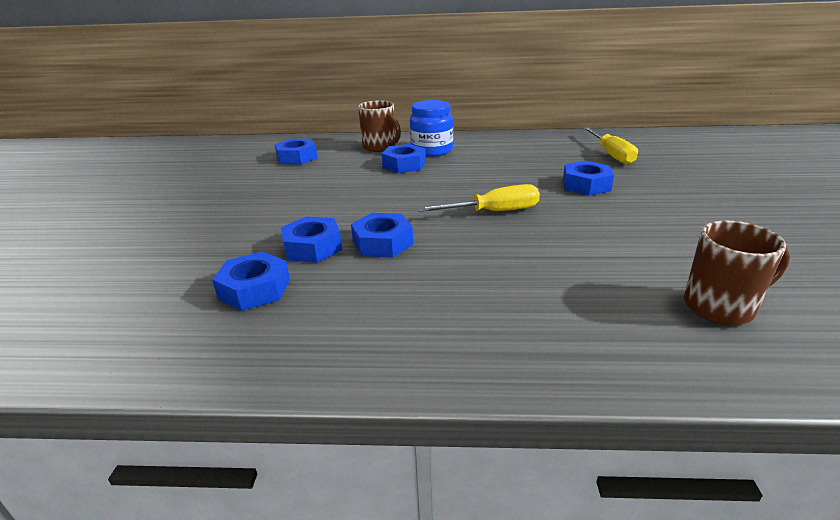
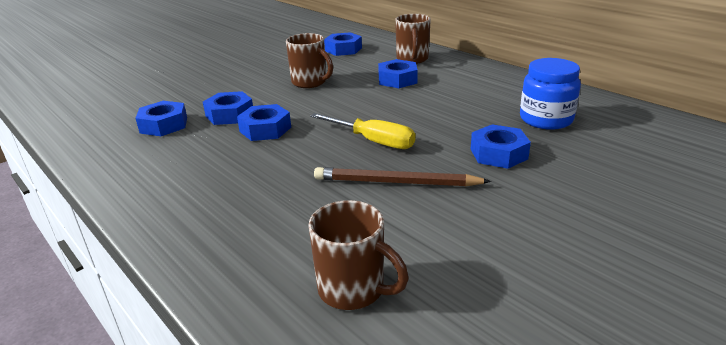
camera: 45 degrees right, 0 degrees up
blue jar [410,100,453,157] -> blue jar moved to [520,58,581,130]
yellow screwdriver [584,127,638,164] -> none
none -> brown mug [286,33,333,88]
none -> brown pencil [314,167,491,187]

